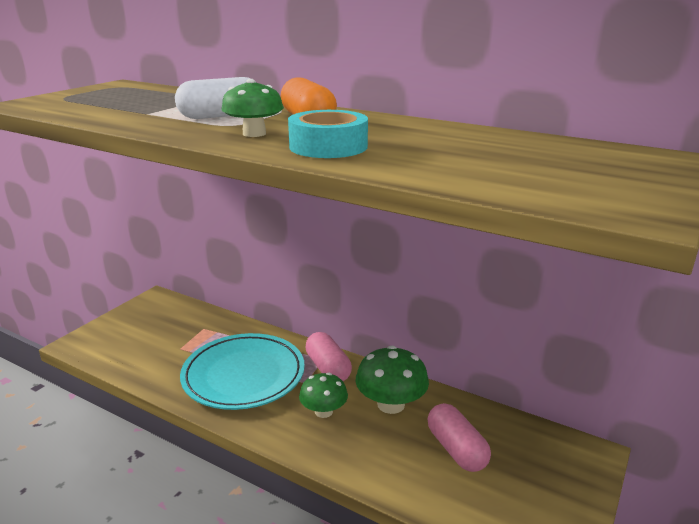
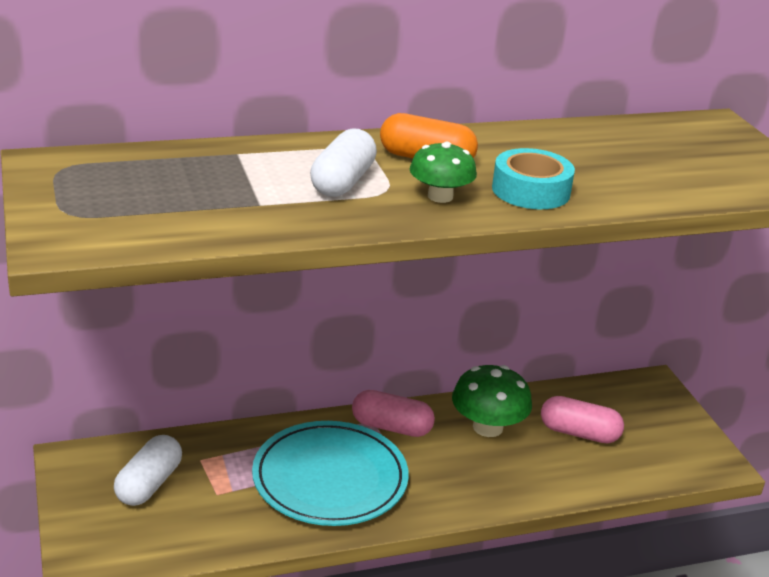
camera: 50 degrees left, 5 degrees up
green mushroom [299,373,348,418] -> none
none -> white capsule [114,435,182,506]

